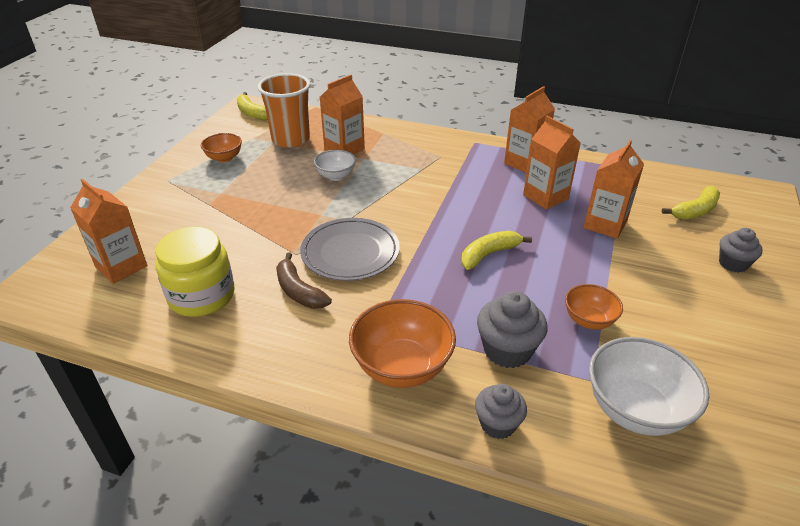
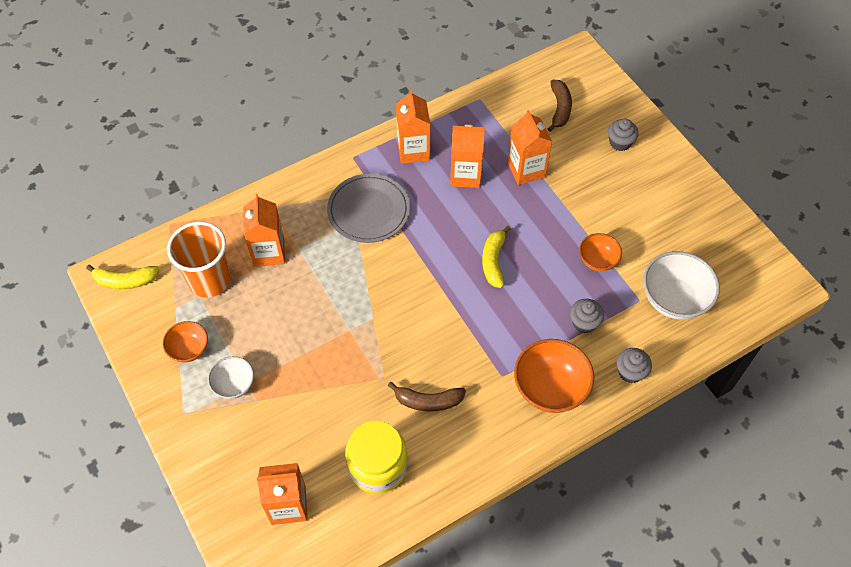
camera: 50 degrees left, 20 degrees up
grey plate [300,218,400,281] -> grey plate moved to [327,174,410,243]
white bowl [314,150,356,181] -> white bowl moved to [208,356,254,399]
grey cupcake [477,291,548,368] -> grey cupcake [570,299,604,333], size x0.67
yellow banana [662,186,720,219] -> brown banana [548,80,572,132]

